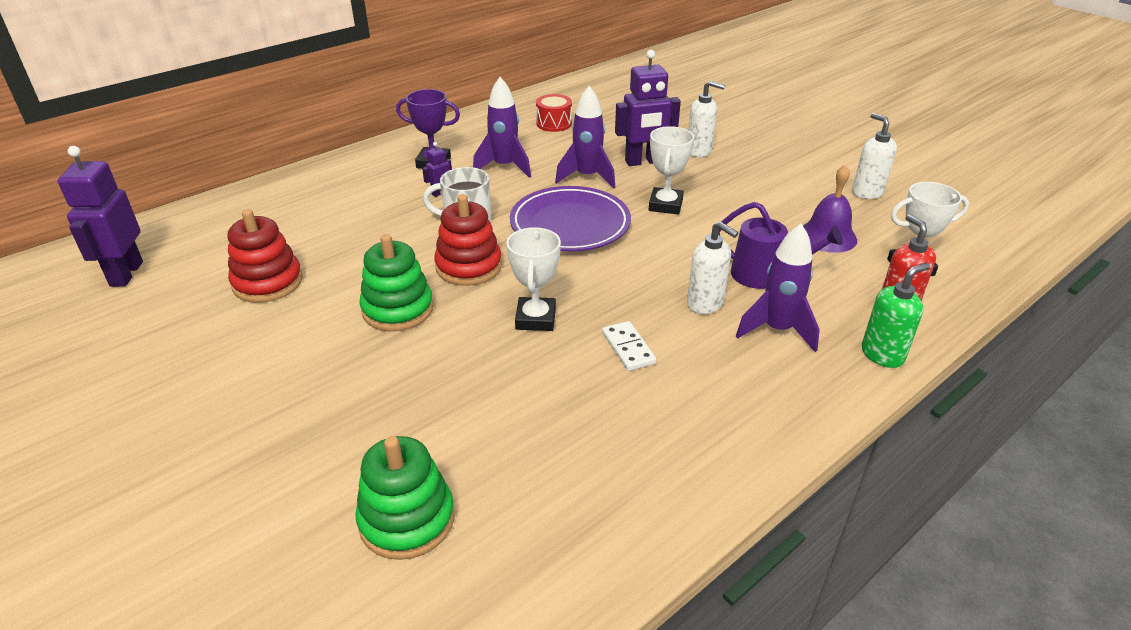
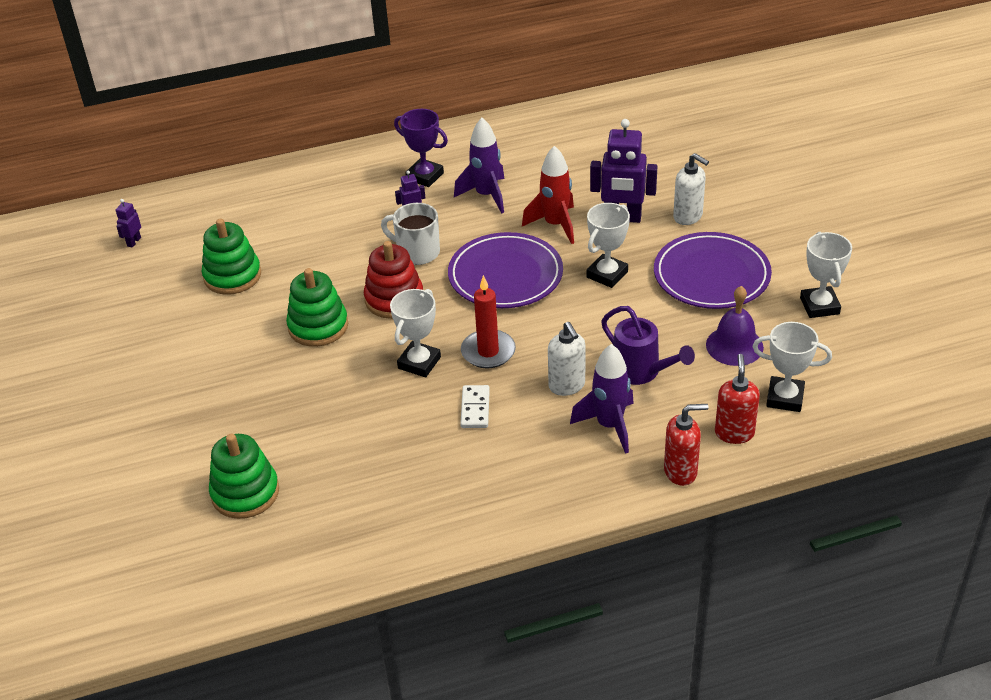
camera: 25 degrees right, 5 degrees up
purple robot [58,146,143,287] -> purple robot [116,199,141,248], size x0.46
red stacking toy [227,209,303,303] -> green stacking toy [202,219,261,295]
red drum [536,94,572,132] -> none
purple rocket [555,86,615,189] -> red rocket [522,146,574,244]
white soap dispenser [852,113,897,199] -> white trophy [800,232,852,318]
green soap dispenser [862,263,930,368] -> red soap dispenser [664,404,708,486]
none -> red candle [461,275,516,368]
none -> purple plate [654,232,772,309]

